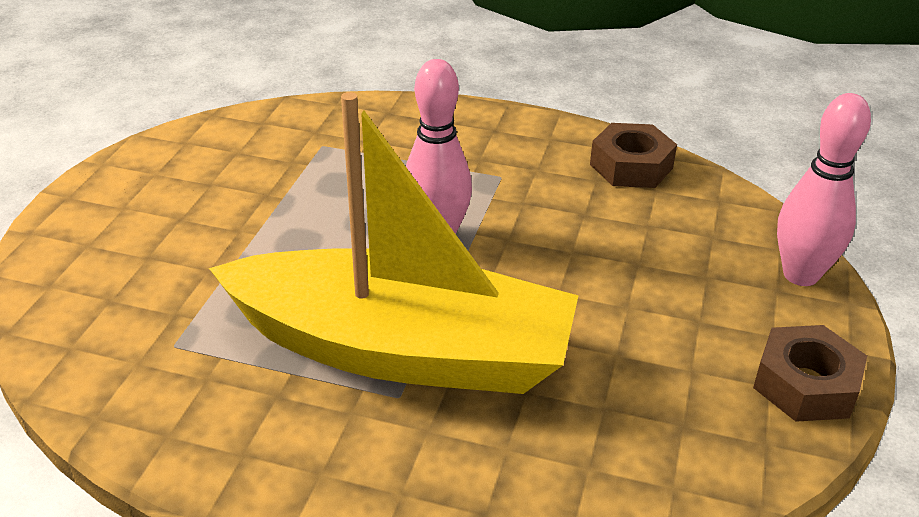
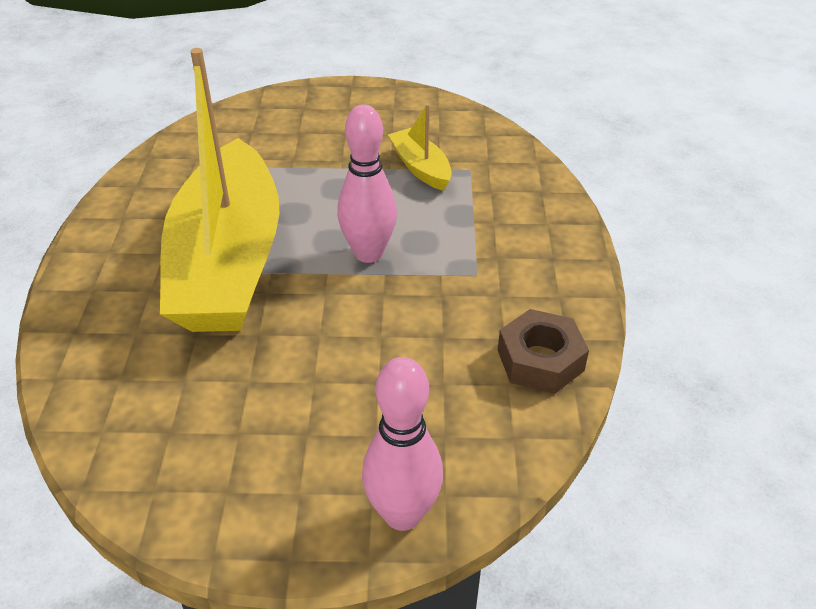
camera: 75 degrees right, 5 degrees up
brown nut [753,325,867,422] -> none
none -> yellow boat [388,104,452,191]

